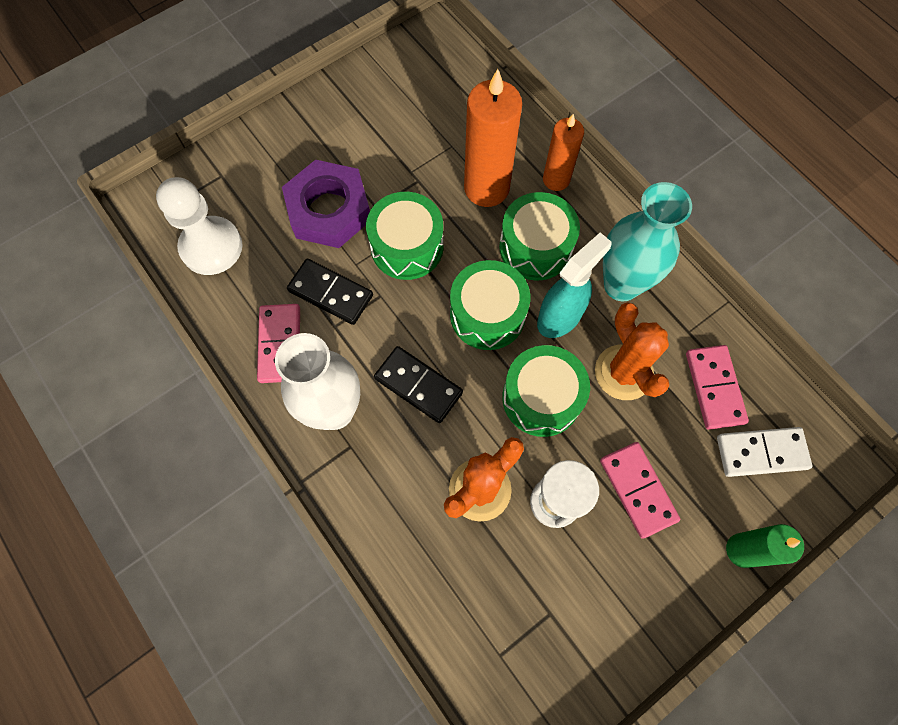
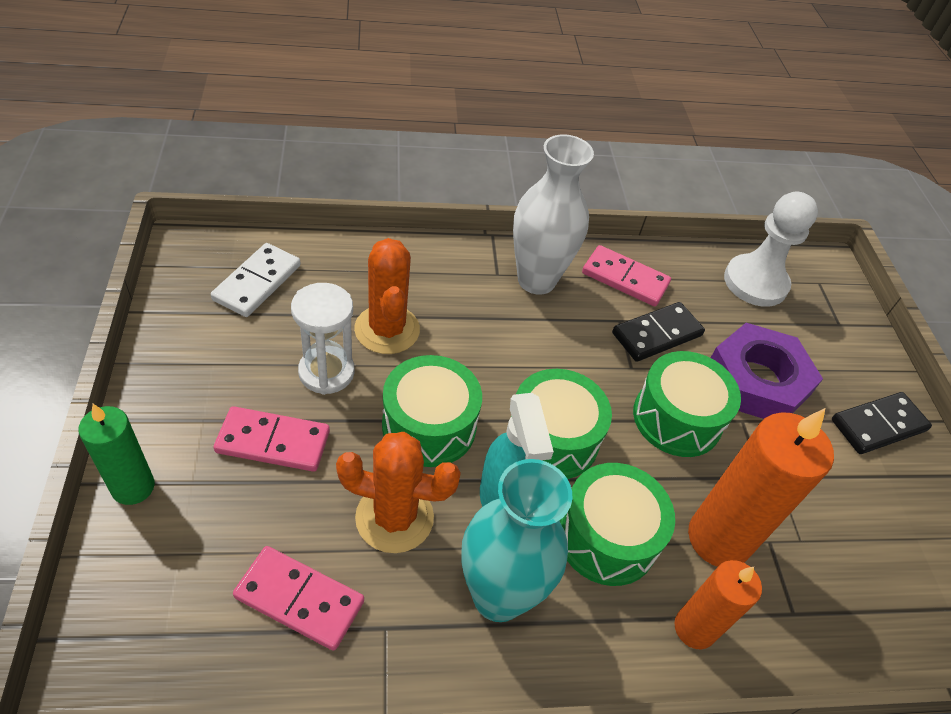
camera: 115 degrees right, 20 degrees down
black domino [374,346,463,423] -> black domino moved to [832,392,932,454]
white domino [717,427,812,477] -> white domino moved to [211,243,301,317]

